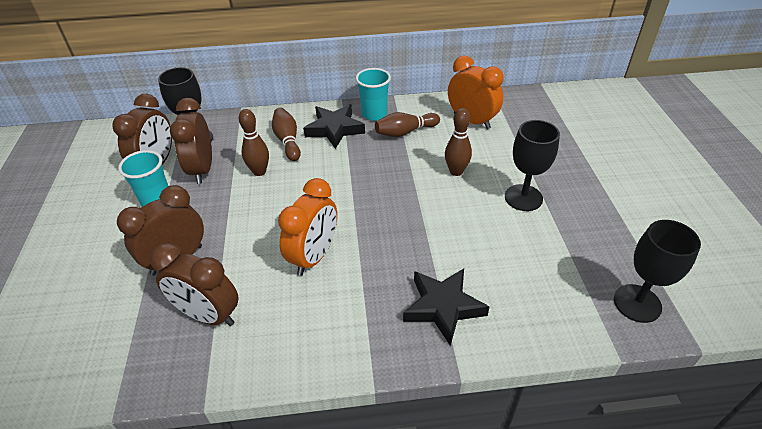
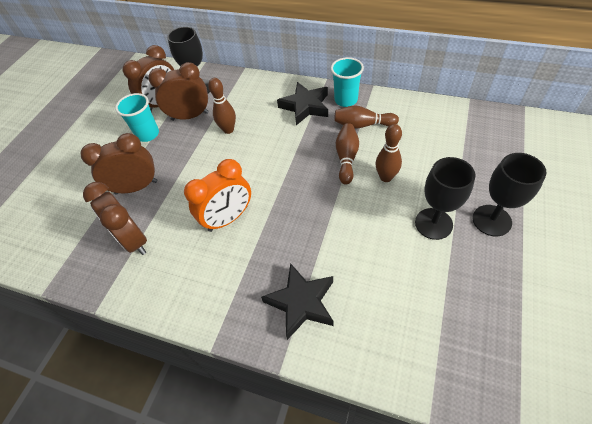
camera: 30 degrees right, 10 degrees up
brown clock [170,98,212,184] -> brown clock turned 60 degrees clockwise [148,62,209,121]
brown bowling pin [272,108,301,161] -> brown bowling pin moved to [336,123,359,185]
orange clock [448,55,504,129] -> none
black goblet [614,220,701,323] -> black goblet moved to [473,153,547,236]

